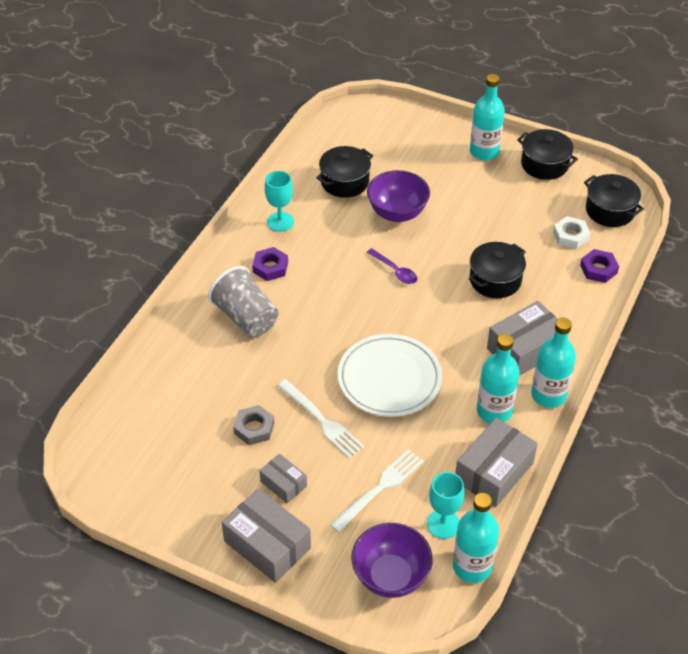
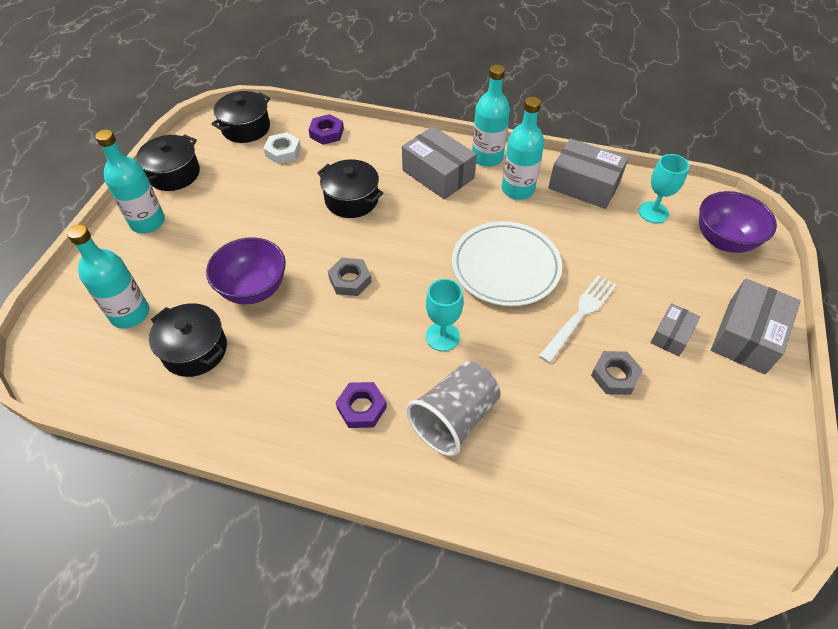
camera: 100 degrees left, 5 degrees up
turquoise goblet [265,171,294,232] -> turquoise goblet moved to [426,279,463,351]
white fork [330,449,424,533] -> none
purple spoon [367,248,418,284] -> grey nut [328,258,372,296]
turquoise bottle [453,493,499,583] -> turquoise bottle moved to [67,224,149,328]

